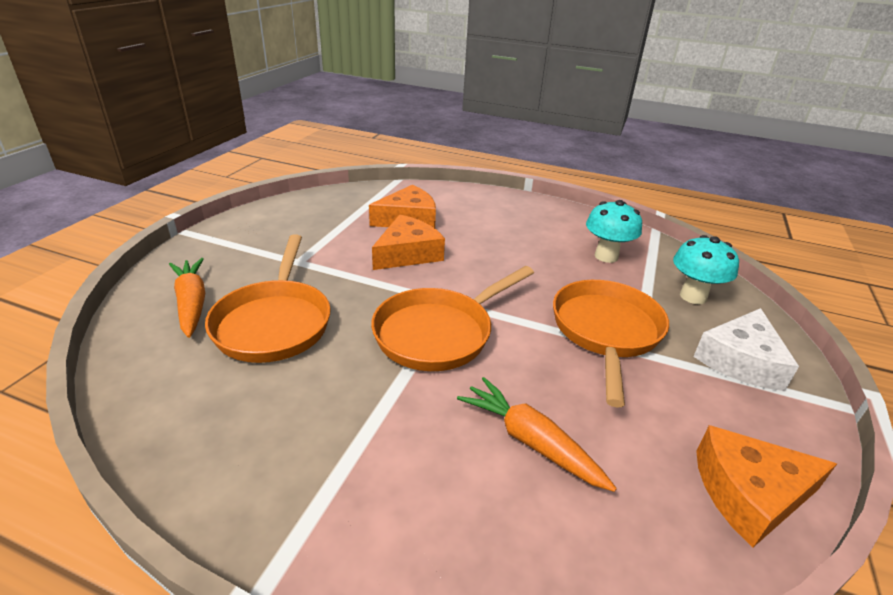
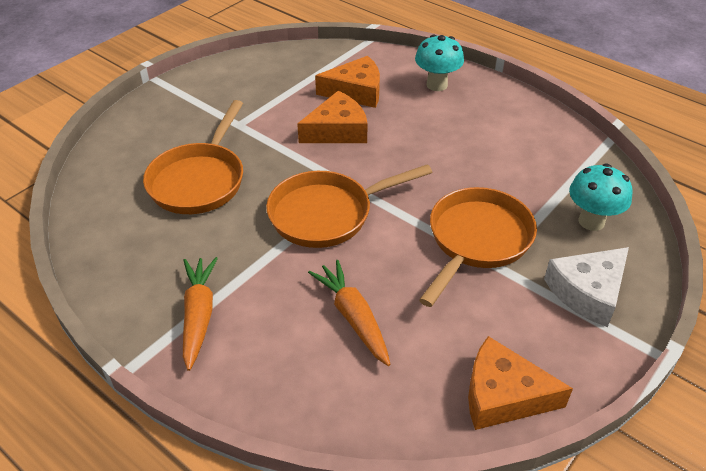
camera: 20 degrees right, 10 degrees up
orange carrot [169,258,205,338] -> orange carrot moved to [183,257,218,371]
turquoise mushroom [586,200,642,263] -> turquoise mushroom moved to [415,34,464,91]

